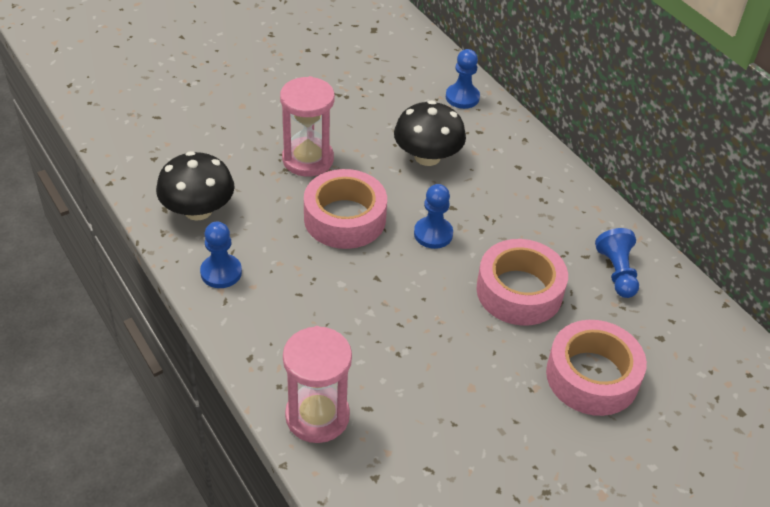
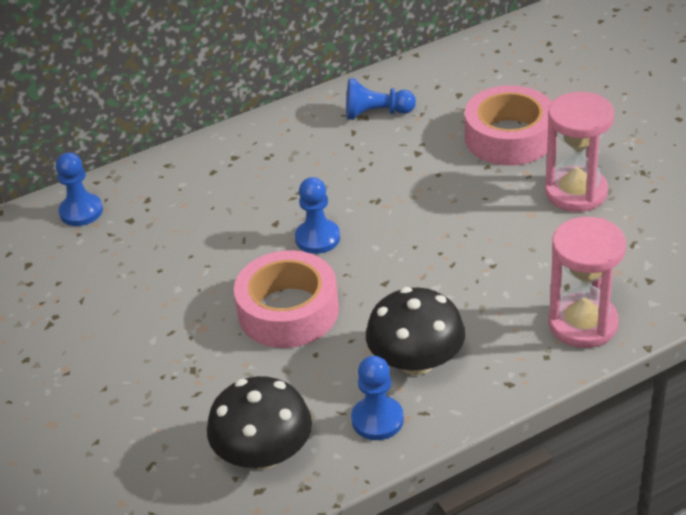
camera: 80 degrees left, 5 degrees down
pink hourglass [280,76,335,177] -> pink hourglass moved to [545,92,615,212]
black mushroom [394,101,466,166] -> black mushroom moved to [366,287,465,375]
pink tape [476,239,568,326] -> none

